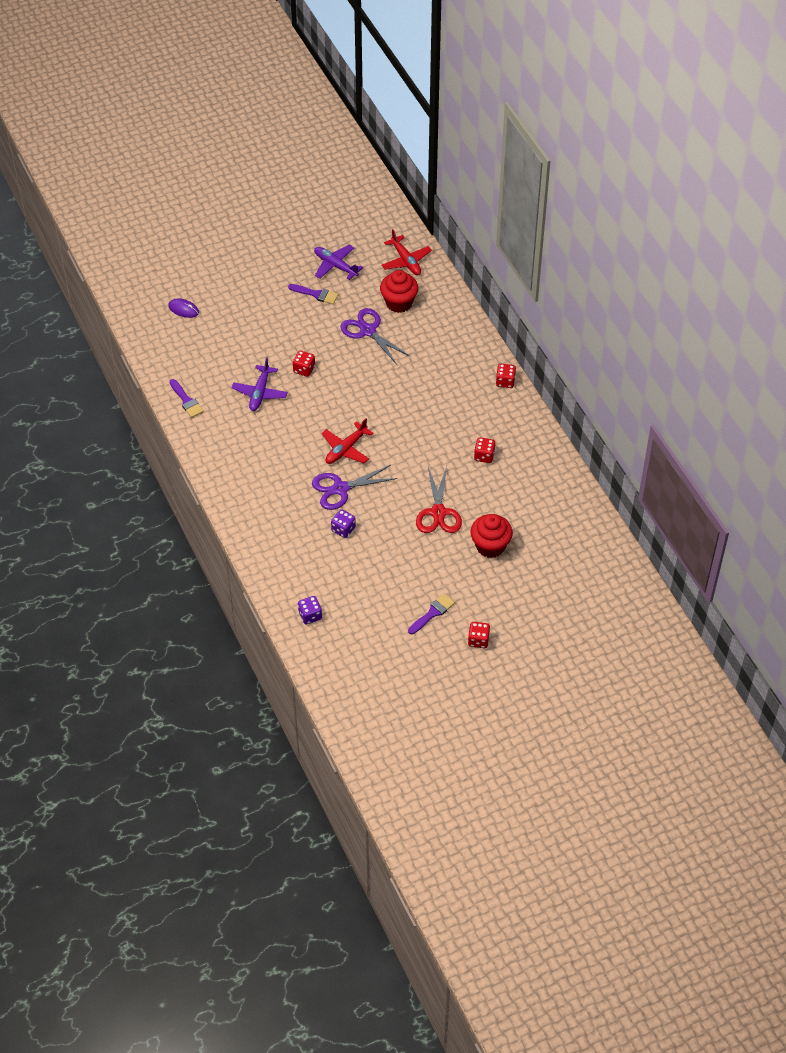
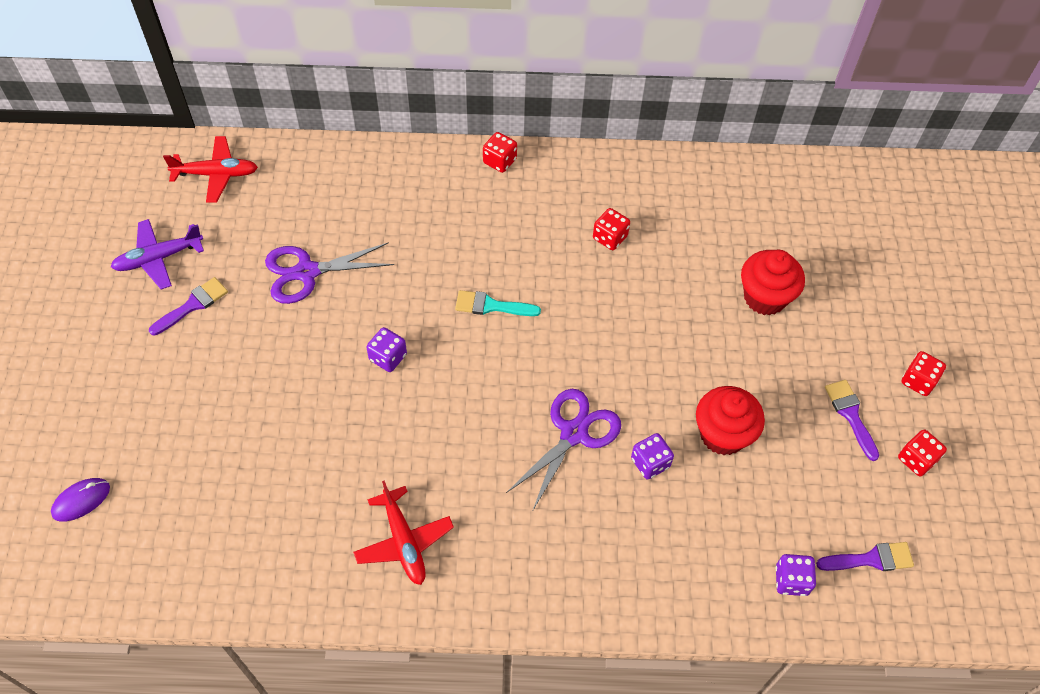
camera: 65 degrees left, 5 degrees up
purple brush [169,379,204,418] -> purple brush moved to [816,542,914,571]
purple plane [231,357,288,411] -> none
red dice [293,351,315,377] -> red dice moved to [898,430,947,476]
purple scissors [312,465,398,510] -> purple scissors turned 150 degrees counterclockwise [506,389,621,512]
red plane [322,418,374,464] -> red plane moved to [353,480,454,585]
red cupcake [380,270,418,313] -> red cupcake moved to [696,386,765,455]
red scissors [416,466,462,533] -> none
none -> purple dice [366,327,407,372]
none -> turquoise brush [455,290,541,316]

